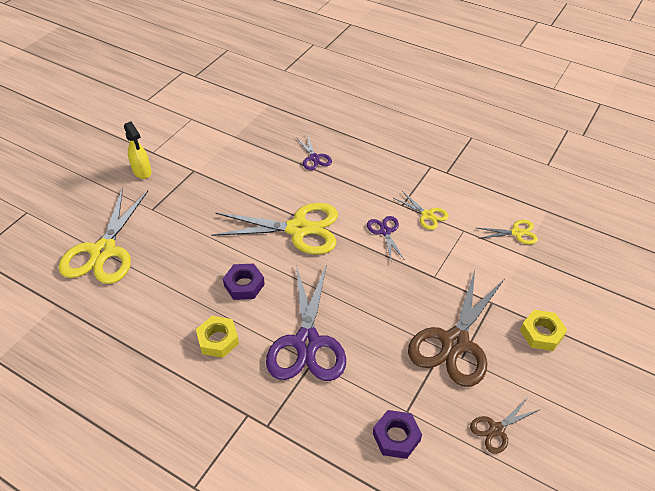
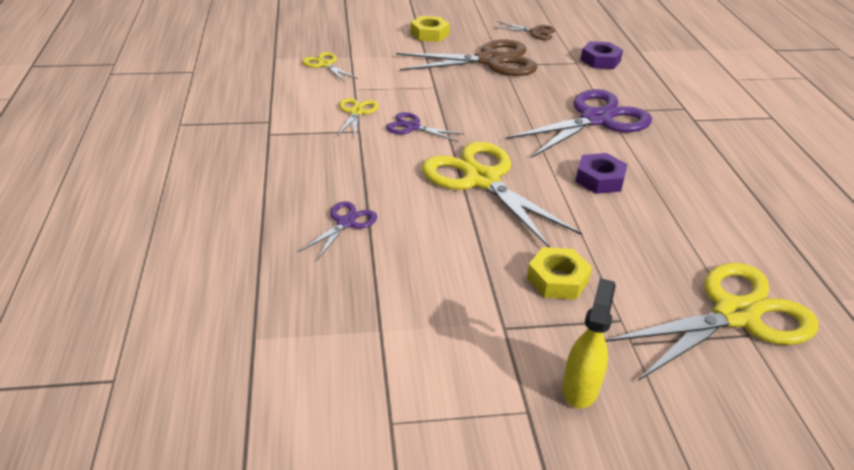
camera: 130 degrees left, 10 degrees down
yellow nut [196,316,239,358] -> yellow nut moved to [527,247,592,300]
purple scissors [367,216,405,260] -> purple scissors turned 75 degrees clockwise [386,112,463,142]

